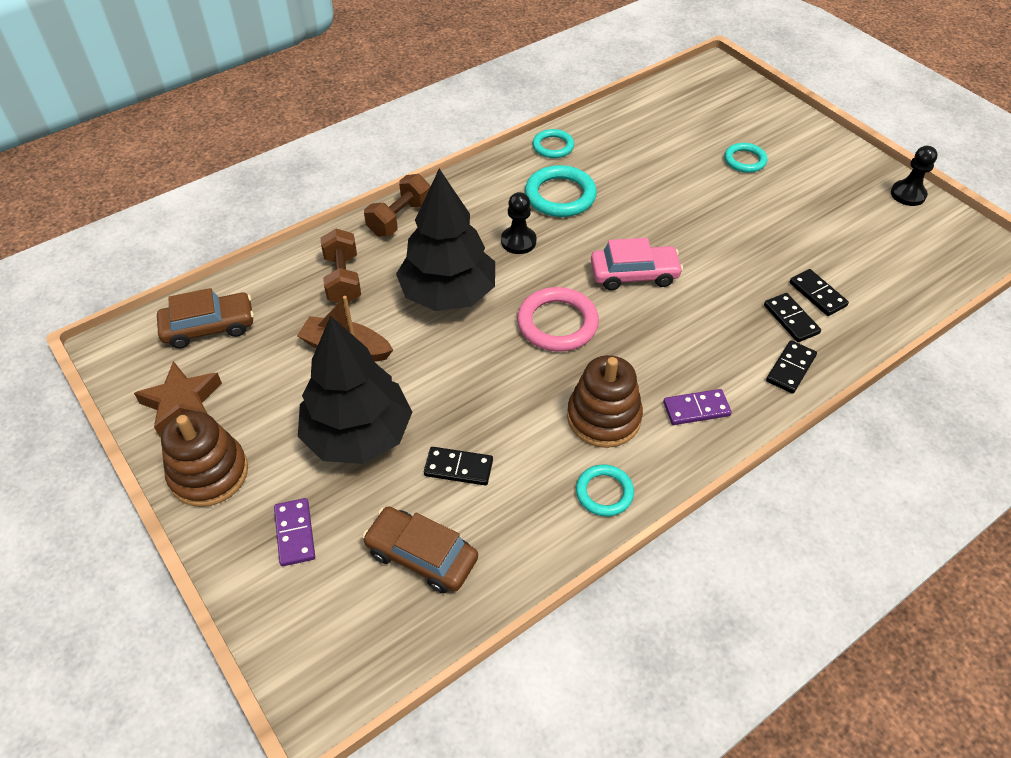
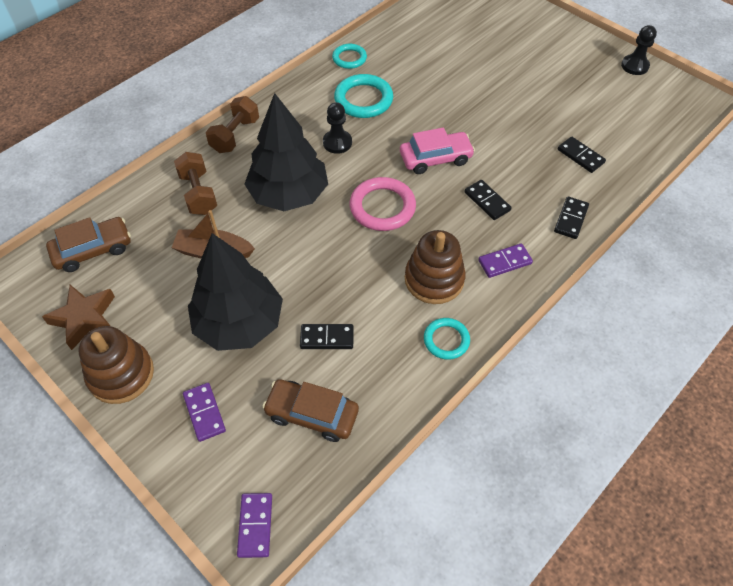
camera: 10 degrees left, 5 degrees up
turquoise ring [724,143,767,173] -> none
black domino [764,293,821,342] -> black domino moved to [464,180,512,220]
none -> purple domino [237,493,272,558]

